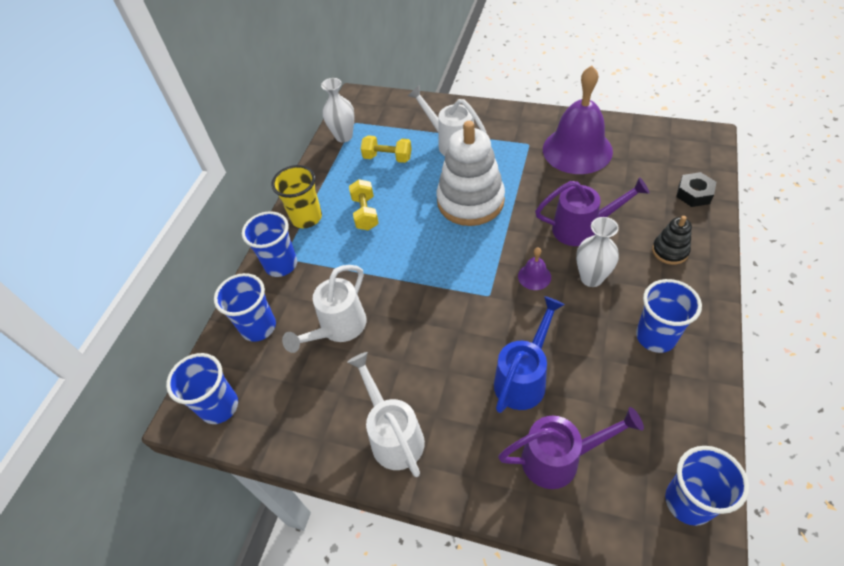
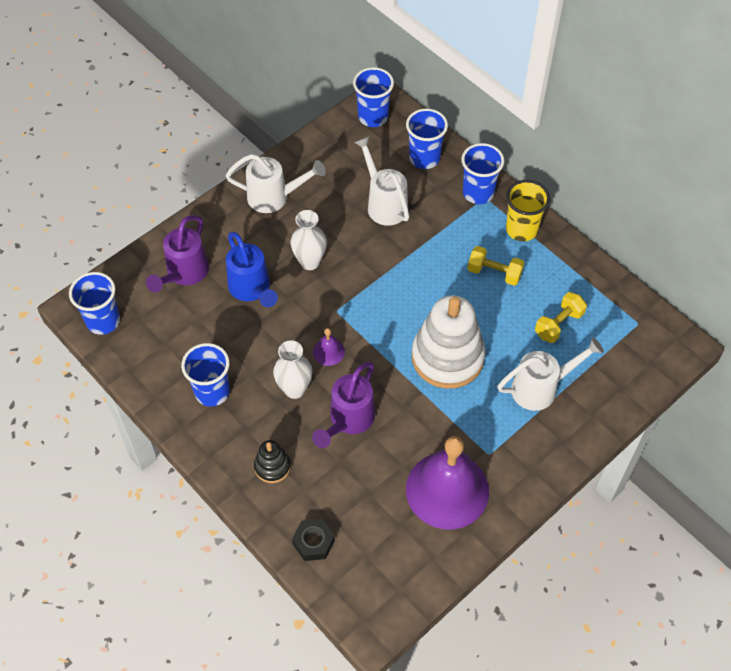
camera: 115 degrees right, 5 degrees up
white vase [321,78,355,142] -> white vase moved to [291,210,327,270]

